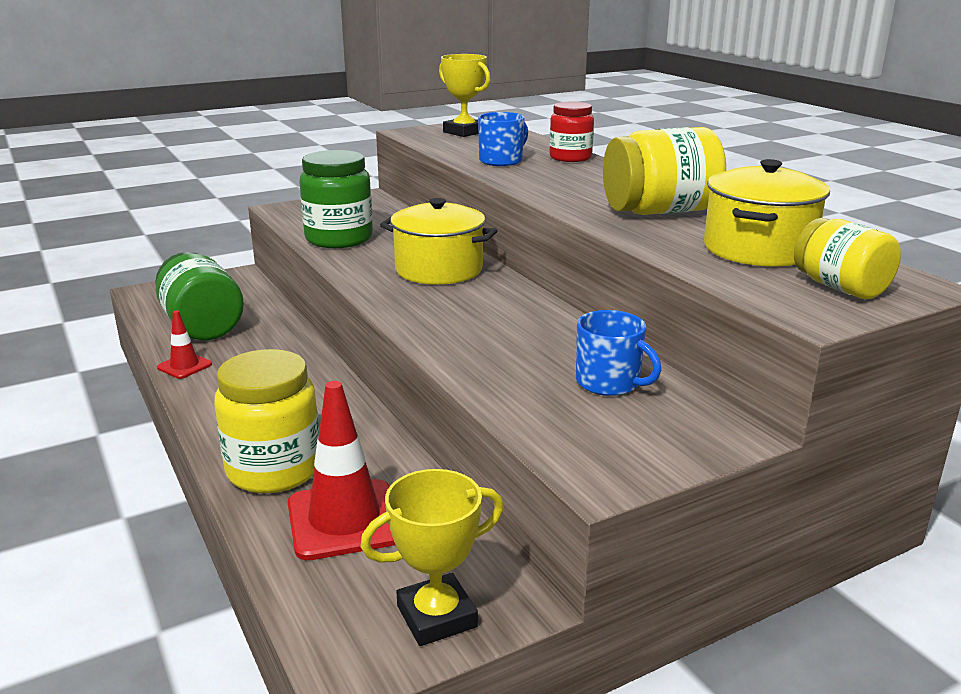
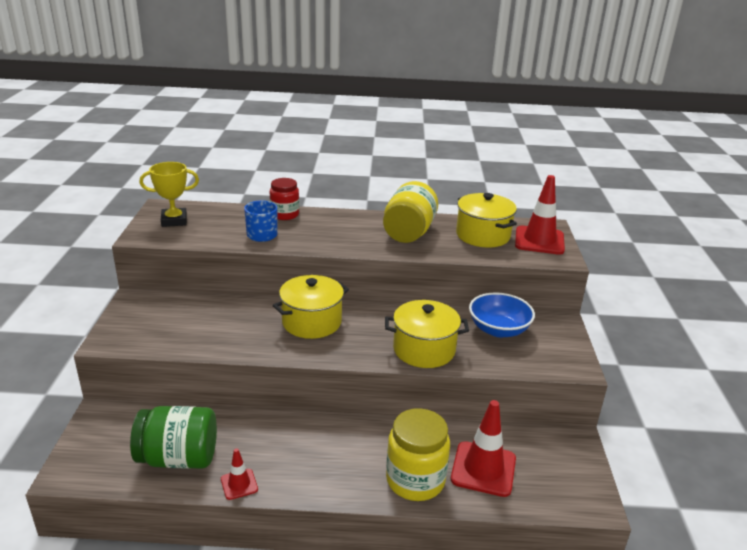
camera: 60 degrees left, 5 degrees up
green jar [299,150,373,248] -> none
yellow trophy [360,469,504,646] -> none
blue mug [576,310,661,396] -> blue bowl [469,292,535,338]
yellow jar [794,218,901,299] -> red traffic cone [515,175,565,255]
none -> yellow pot [385,300,469,368]

